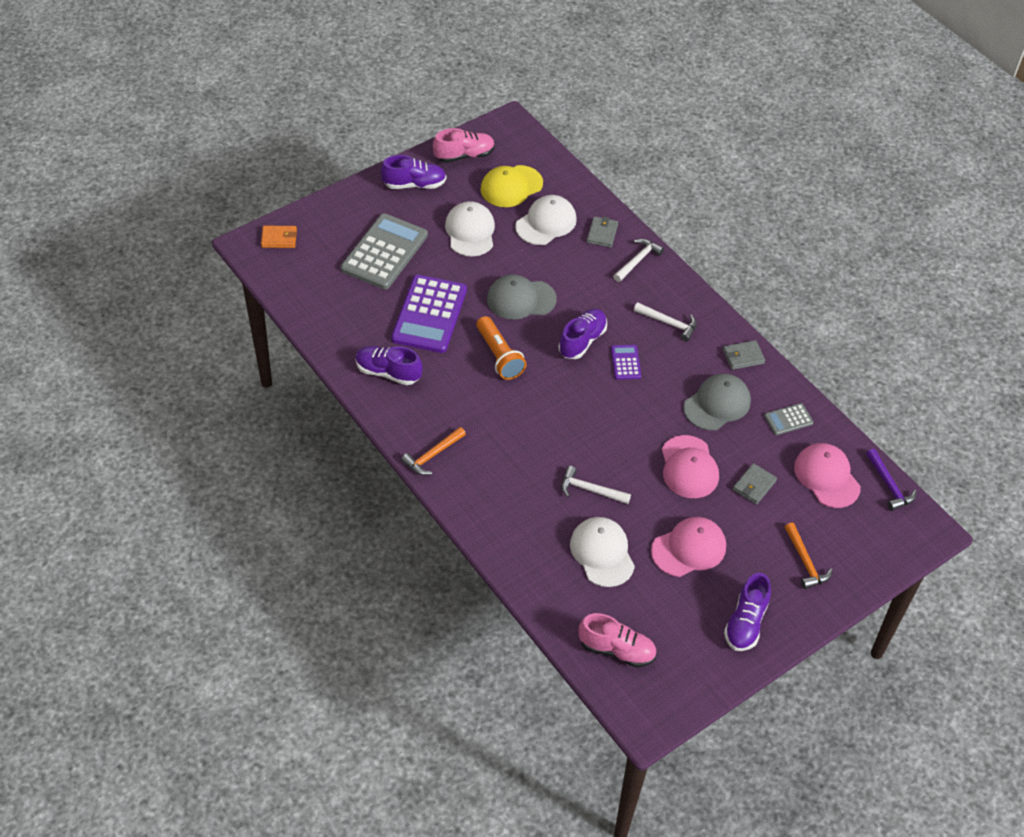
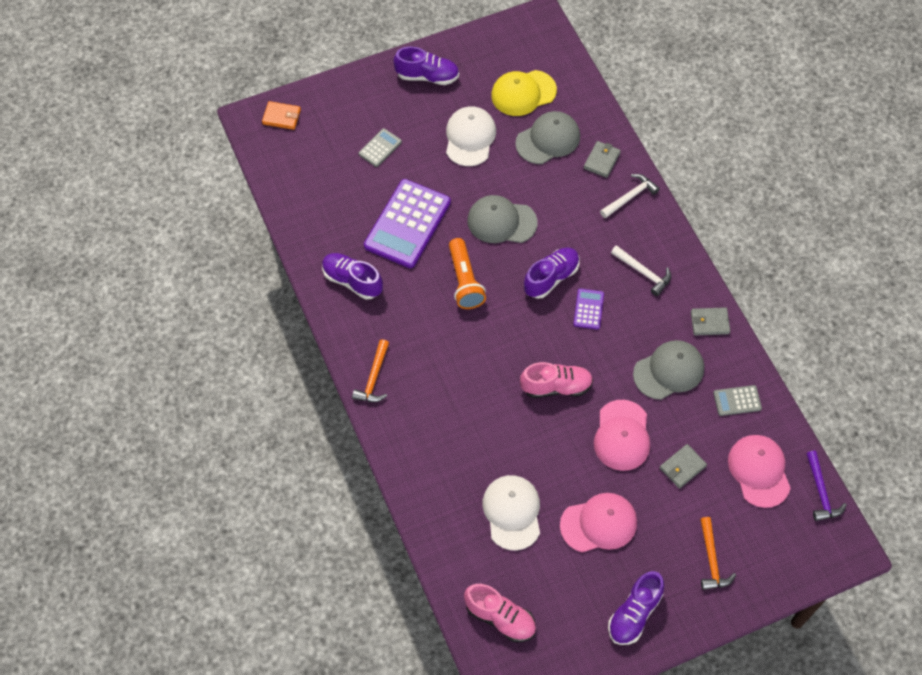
camera: 15 degrees right, 10 degrees up
grey calculator [341,213,428,289] -> grey calculator [358,128,402,167], size x0.46
orange hammer [401,427,466,475] -> orange hammer turned 45 degrees counterclockwise [352,339,389,402]
pink shoe [433,128,495,163] -> pink shoe moved to [520,362,593,398]
white cap [515,195,577,245] -> grey cap [515,111,580,164]
white hammer [561,466,631,504] -> none

